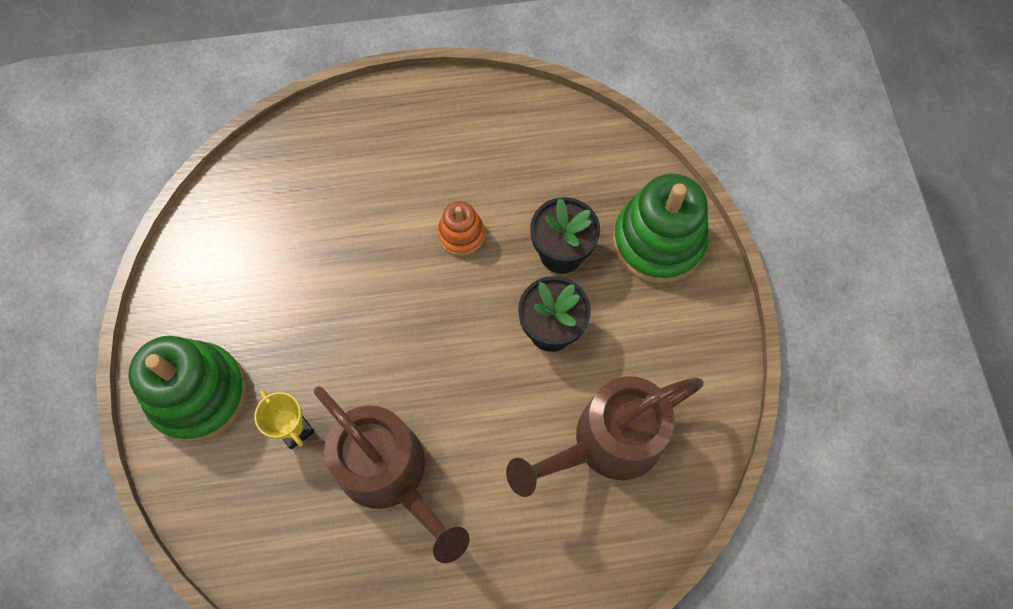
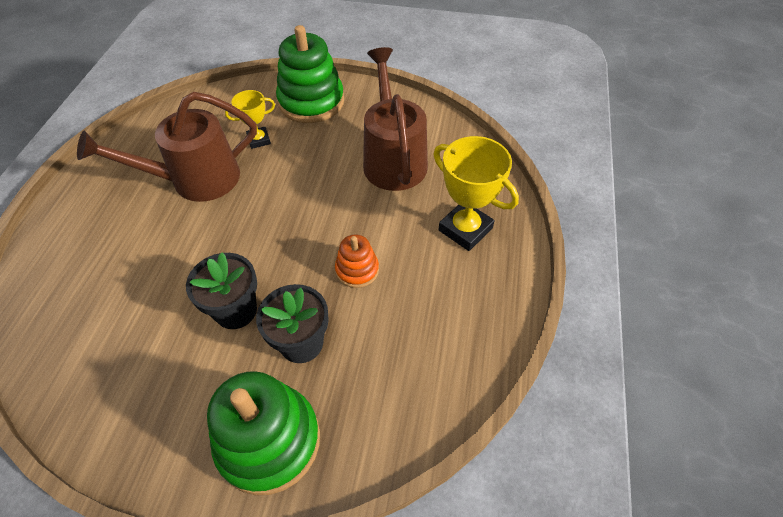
camera: 110 degrees right, 15 degrees down
brown watering can [506,376,704,497] -> brown watering can moved to [363,47,428,191]
none -> yellow trophy [433,136,519,251]

